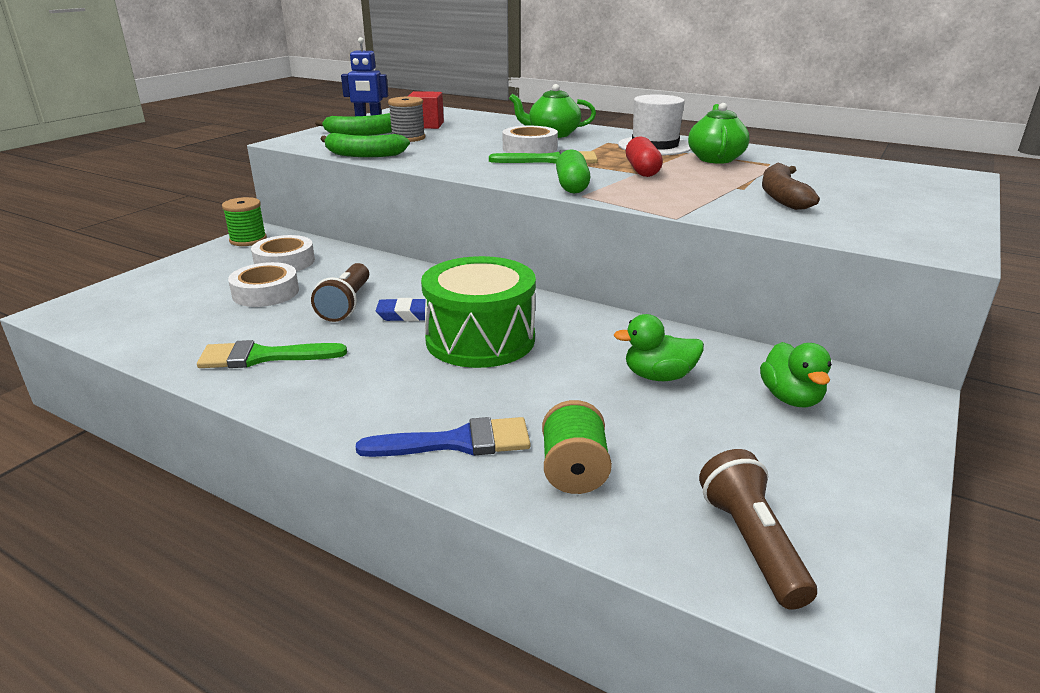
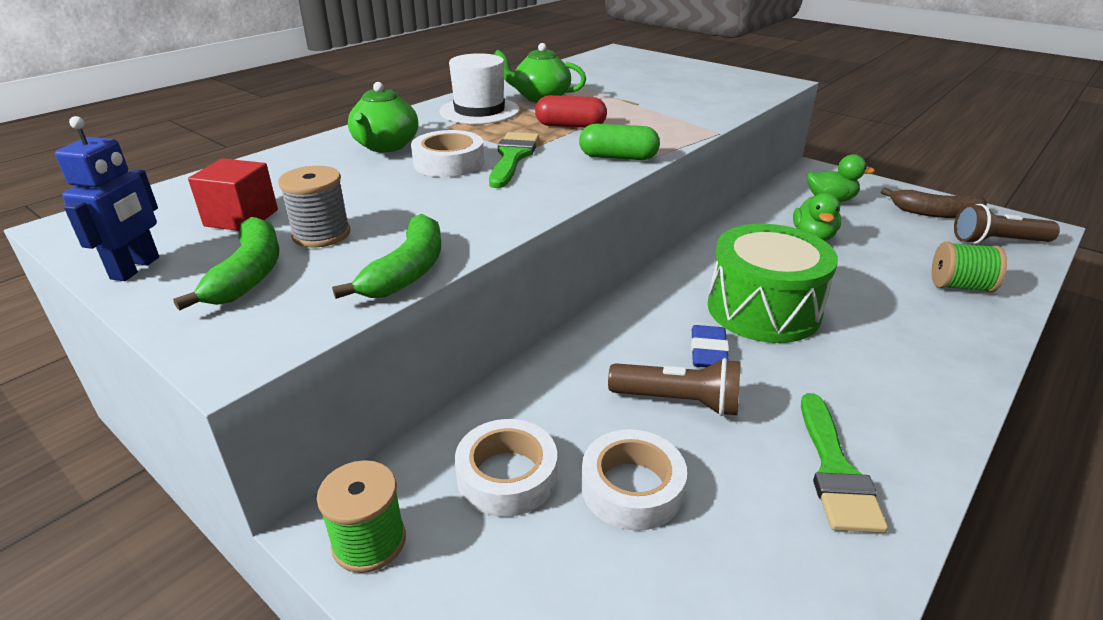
camera: 80 degrees left, 5 degrees up
blue brush [356,417,530,457] -> none
brown banana [762,162,820,210] -> brown banana moved to [881,188,987,218]

